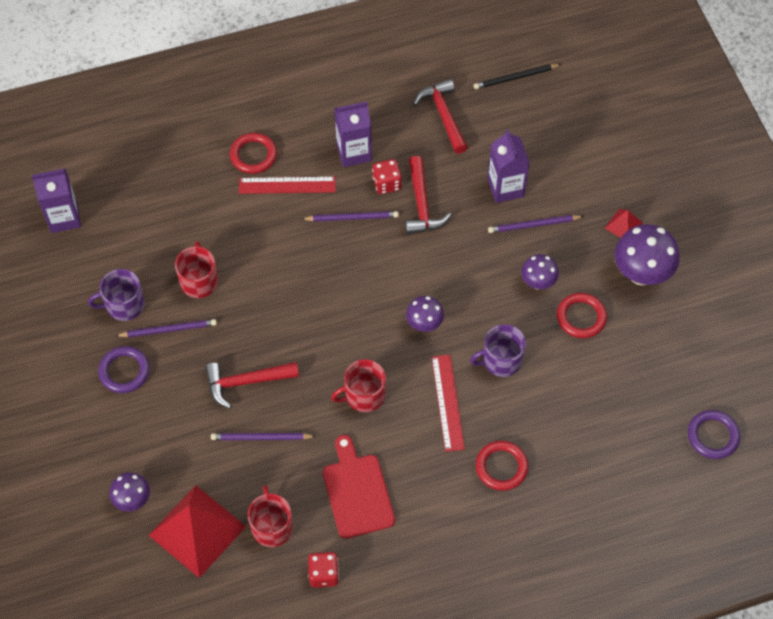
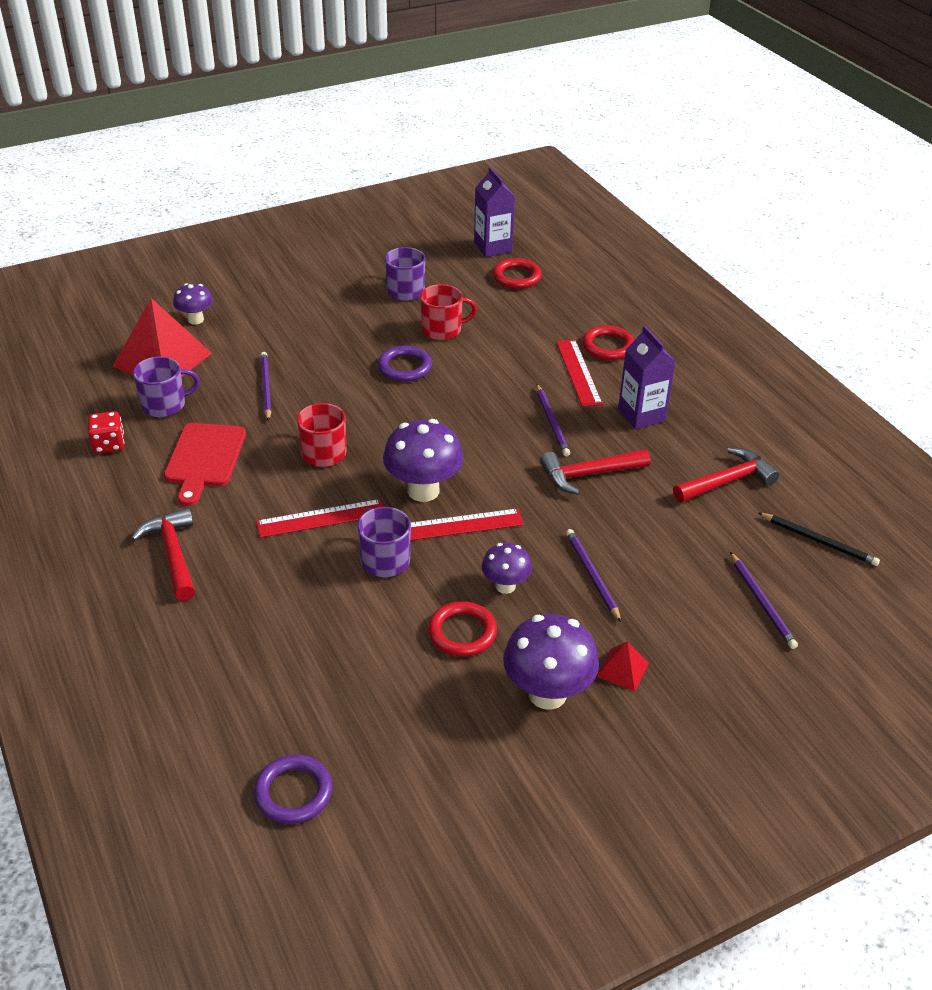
camera: 80 degrees right, 20 degrees down
purple ring [98,346,150,393] -> purple ring moved to [378,346,432,382]
purple pencil [116,319,217,337] -> purple pencil moved to [730,552,798,649]
red hammer [205,362,299,409] -> red hammer moved to [131,508,195,601]
red mug [248,485,293,547] -> purple mug [133,356,200,417]
red cutting board [323,435,395,539] -> red cutting board turned 120 degrees clockwise [164,423,246,506]
red dice [372,159,402,194] -> none
purple mushroom [406,296,444,332] -> purple mushroom [383,419,464,502], size x1.72
black pencil [474,64,561,89] -> black pencil turned 150 degrees clockwise [758,512,880,566]
red ring [476,441,529,491] -> red ring moved to [493,258,542,289]
purple carton [487,129,530,203] -> none
none -> red ruler [410,508,524,540]

